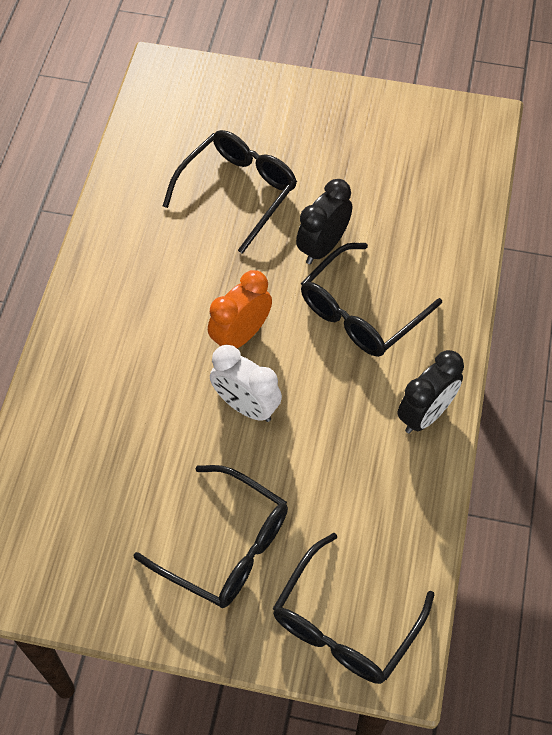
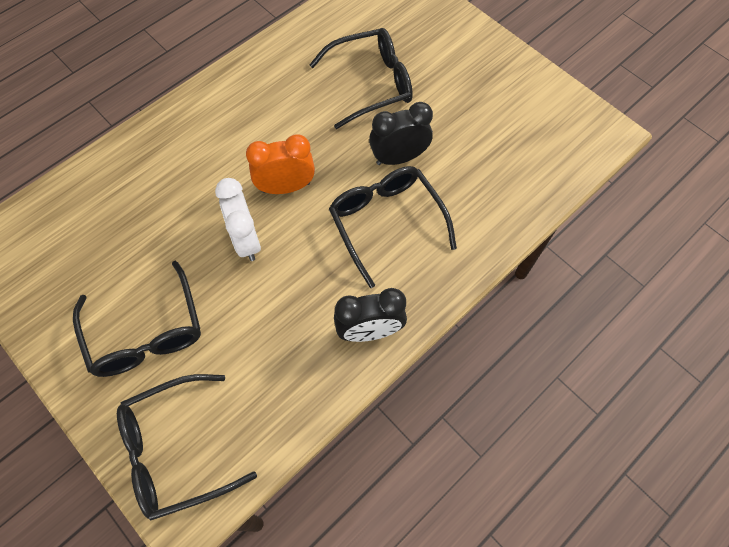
camera: 35 degrees right, 5 degrees up
black glasses [301,243,442,357] -> black glasses turned 75 degrees clockwise [329,166,457,288]

